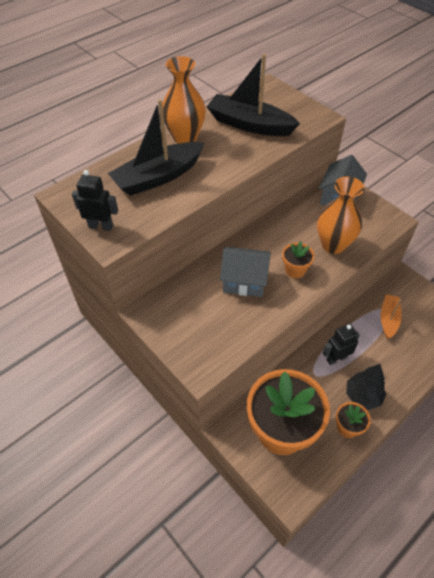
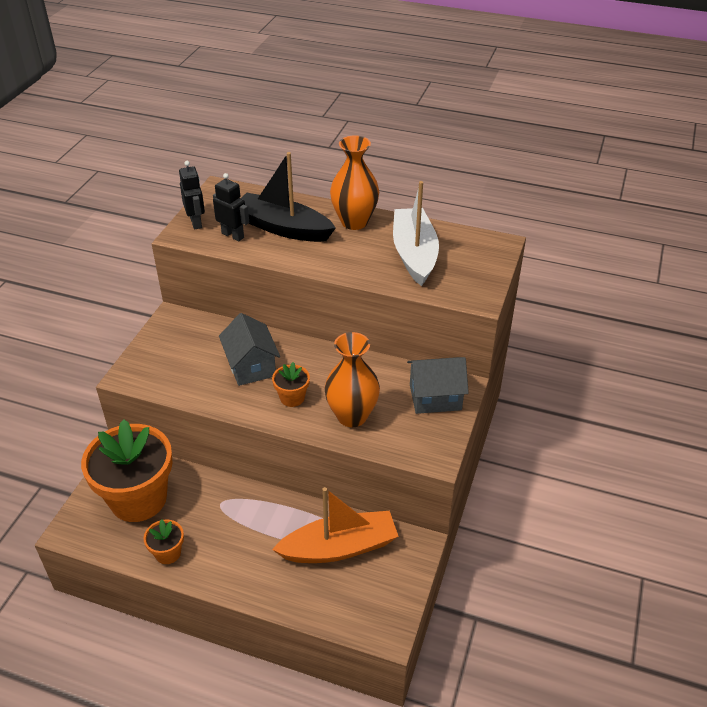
camera: 60 degrees right, 10 degrees down
black boat [207,54,300,136] -> white boat [393,181,439,286]
black robot [323,324,360,365] -> black robot moved to [213,173,249,242]
black tree [346,364,386,410] -> none
orange boat [381,294,402,339] -> orange boat [272,487,399,563], size x1.74

